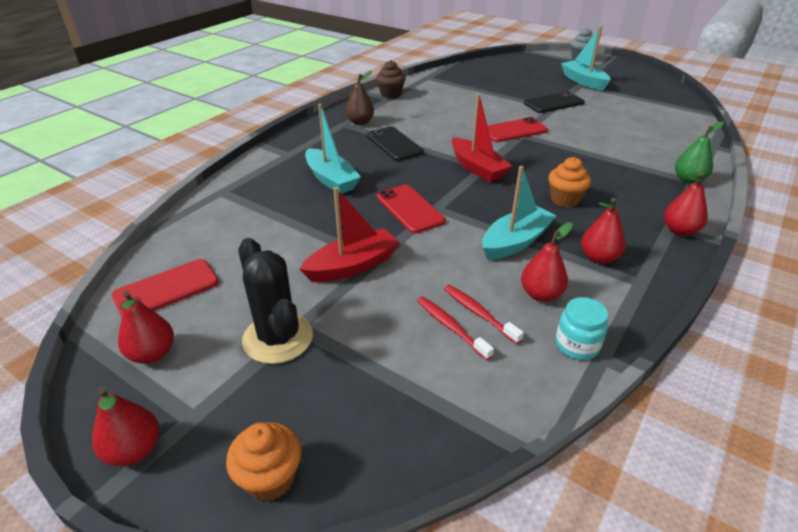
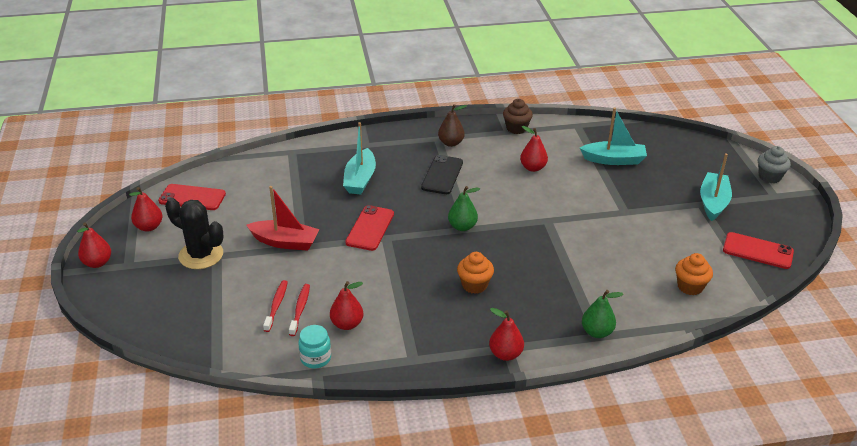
camera: 45 degrees right, 0 degrees up
orange cupcake [226,422,302,501] -> orange cupcake moved to [675,253,713,295]
black cactus [238,238,313,364] -> black cactus turned 75 degrees counterclockwise [165,198,223,269]
red boat [452,94,512,182] -> green pear [448,186,480,231]
turquoise boat [482,166,556,260] -> turquoise boat moved to [580,108,647,165]
red phone [487,117,548,142] -> red phone moved to [723,232,794,269]
black phone [524,91,585,113] -> none
red pear [581,198,626,264] -> red pear moved to [520,126,548,172]

